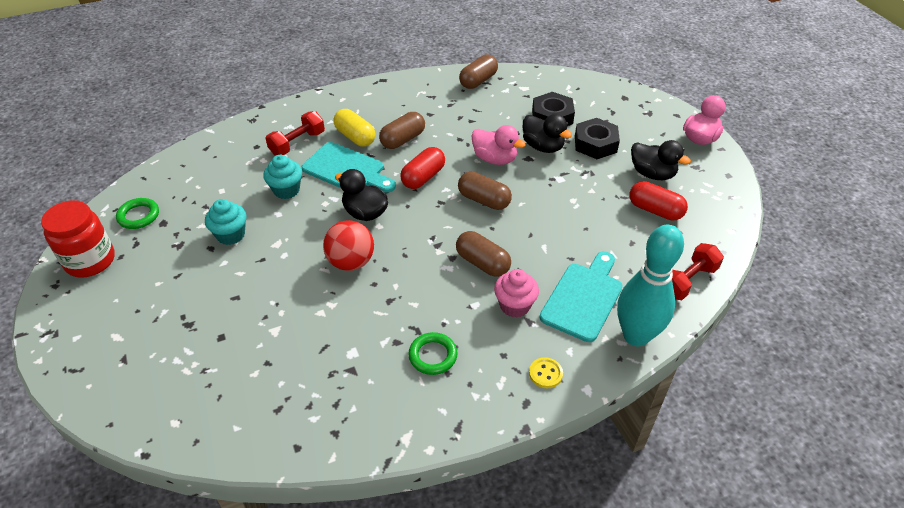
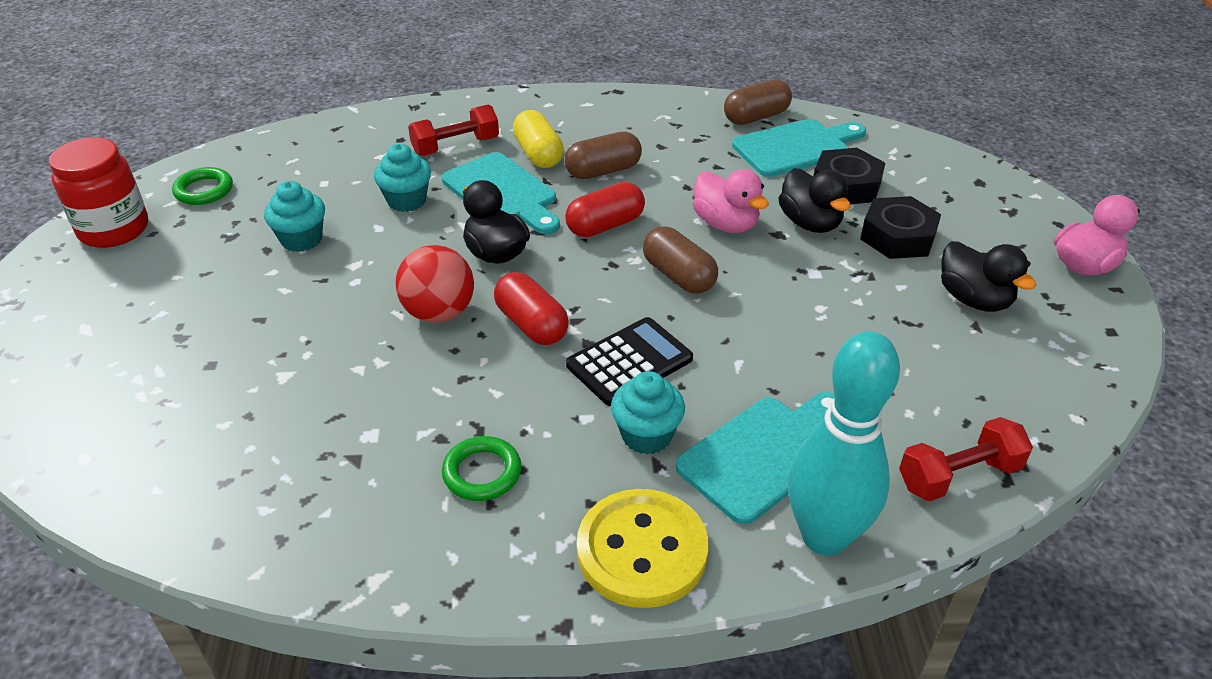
camera: 20 degrees right, 5 degrees down
brown capsule [456,231,511,277] -> black calculator [566,317,693,406]
pink cupcake [494,269,539,318] -> turquoise cupcake [611,371,685,454]
yellow button [529,357,563,388] -> yellow button [577,489,709,608], size x2.27
red capsule [630,181,688,221] -> red capsule moved to [494,272,569,345]
none -> turquoise cutting board [732,119,866,177]

